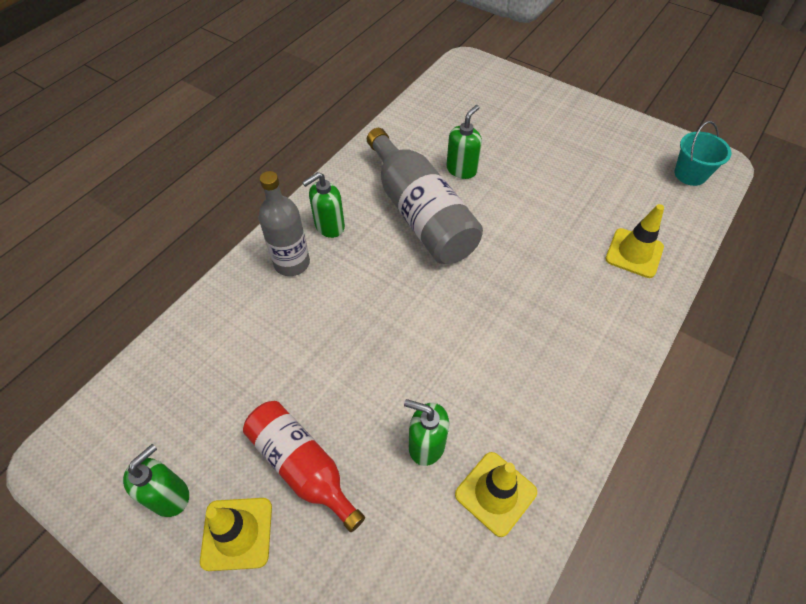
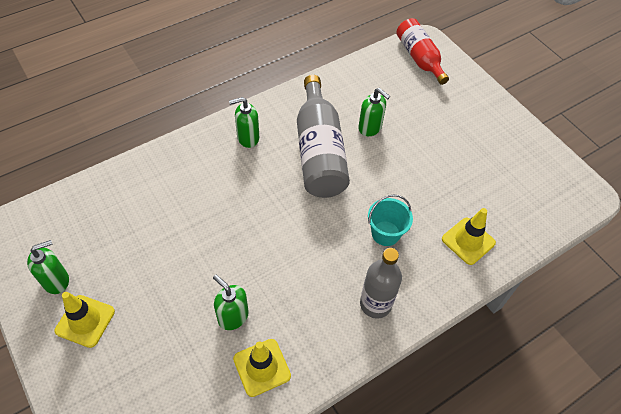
camera: 20 degrees right, 0 degrees up
red bottle [243,401,365,532] -> red bottle moved to [396,18,449,85]
grey bottle [258,171,310,276] -> grey bottle moved to [360,248,402,319]
green soap dispenser [446,105,482,179] -> green soap dispenser turned 75 degrees clockwise [358,88,390,136]
turquoise bucket [674,121,731,186] -> turquoise bucket moved to [368,195,413,246]

